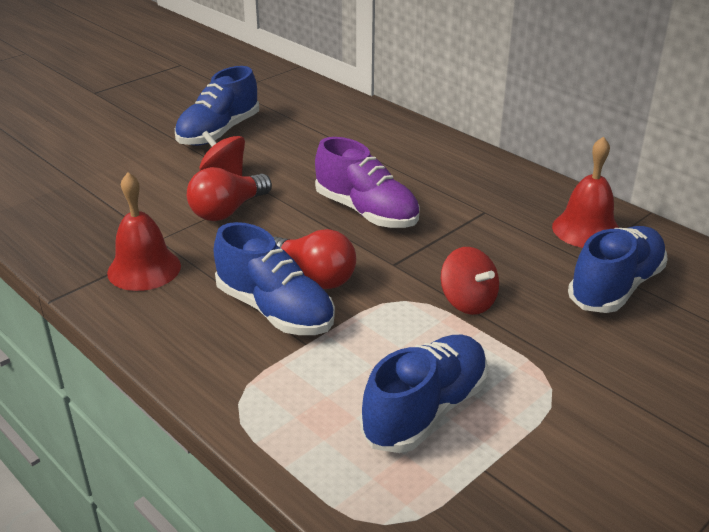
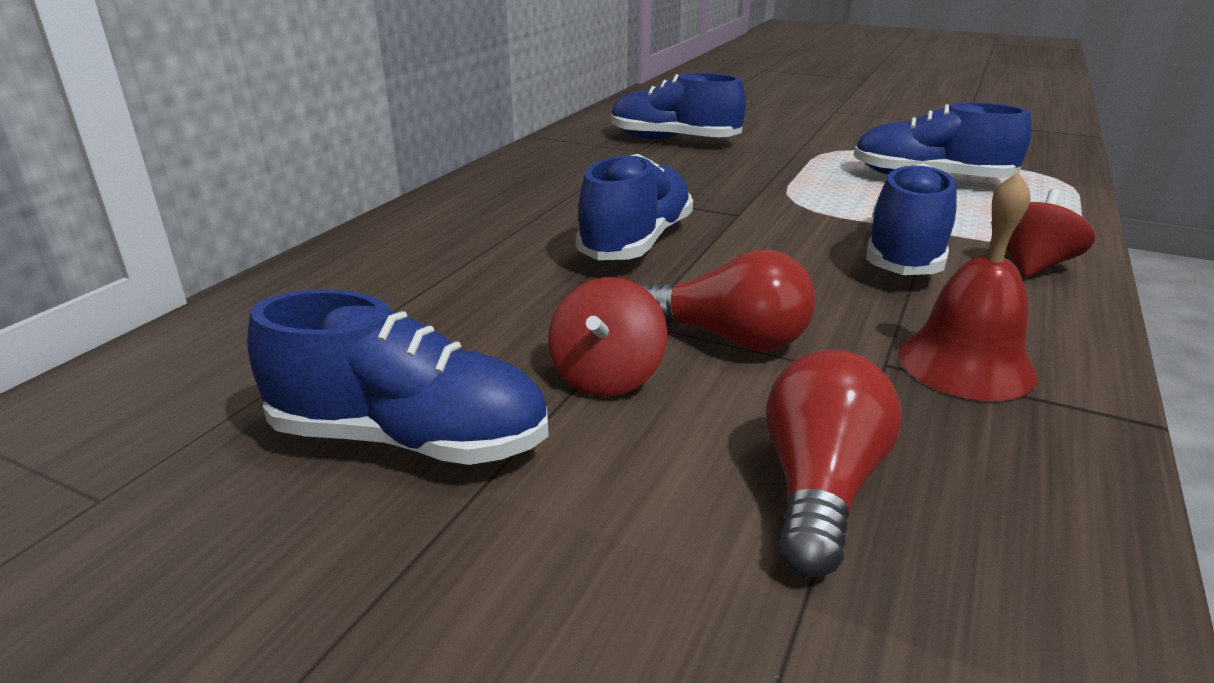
camera: 110 degrees left, 5 degrees down
red light bulb [274,229,356,289] -> red light bulb moved to [766,350,901,577]
purple shoe [315,137,420,228] -> blue shoe [575,154,693,260]
red spinning top [441,247,499,315] -> red spinning top moved to [991,189,1095,277]
red bell [552,136,619,248] -> none

